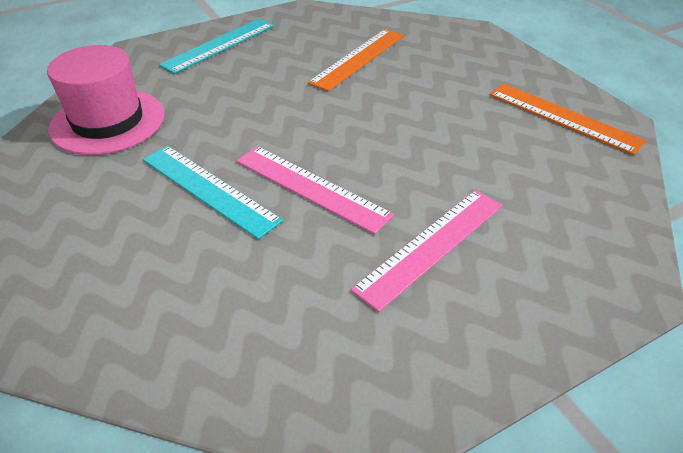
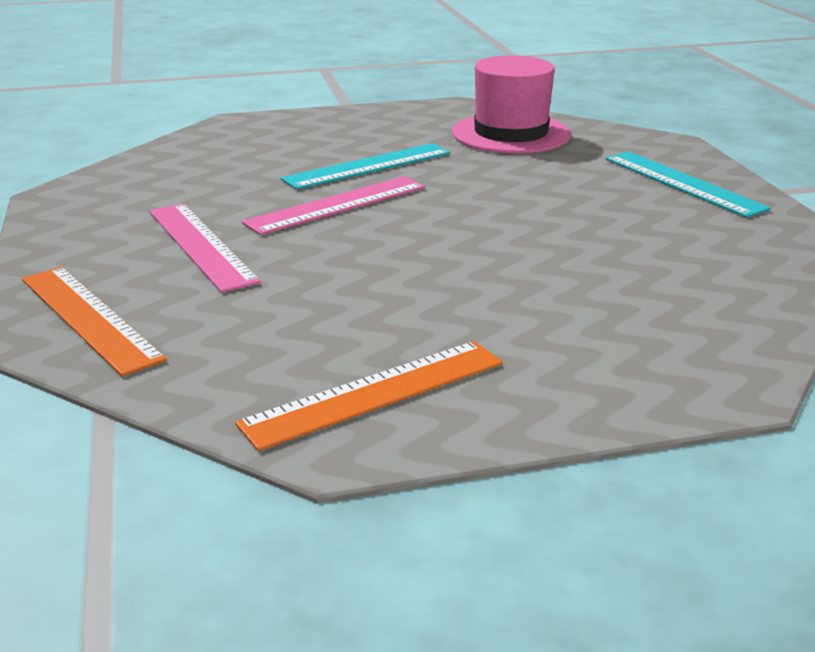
camera: 105 degrees right, 15 degrees down
orange ruler [308,29,404,91] -> orange ruler moved to [22,267,167,376]

